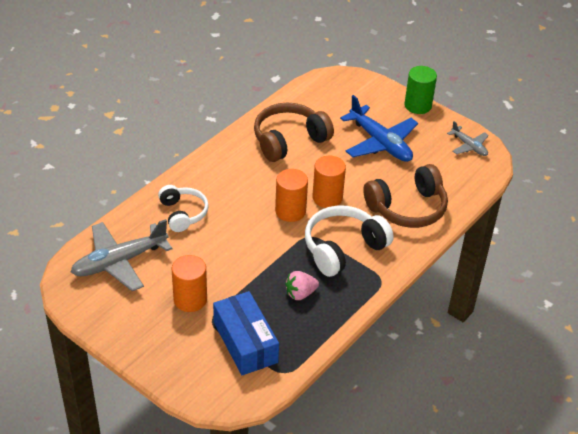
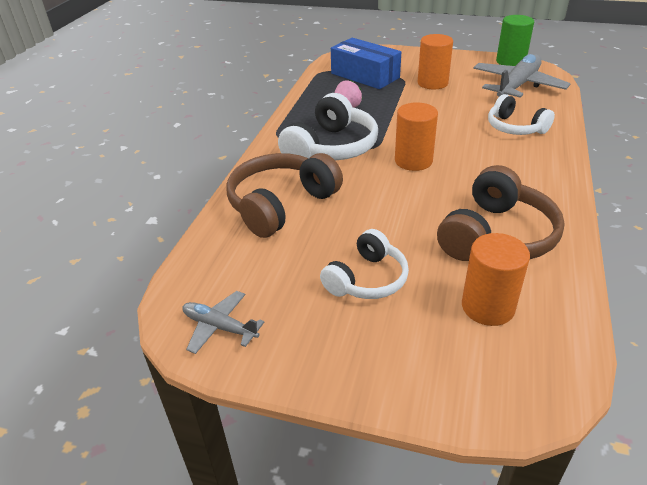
camera: 160 degrees right, 5 degrees down
orange cylinder [312,156,346,208] -> orange cylinder moved to [462,233,530,326]
blue plane [340,95,418,162] -> white headphones [320,229,409,299]
green cylinder [404,66,437,114] -> green cylinder moved to [496,15,534,66]

